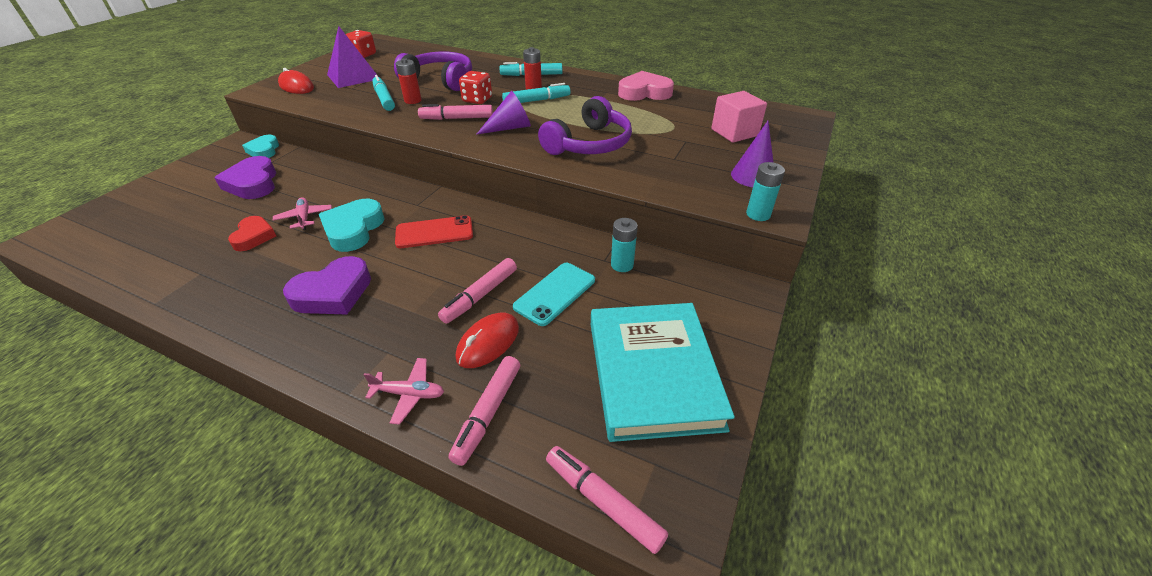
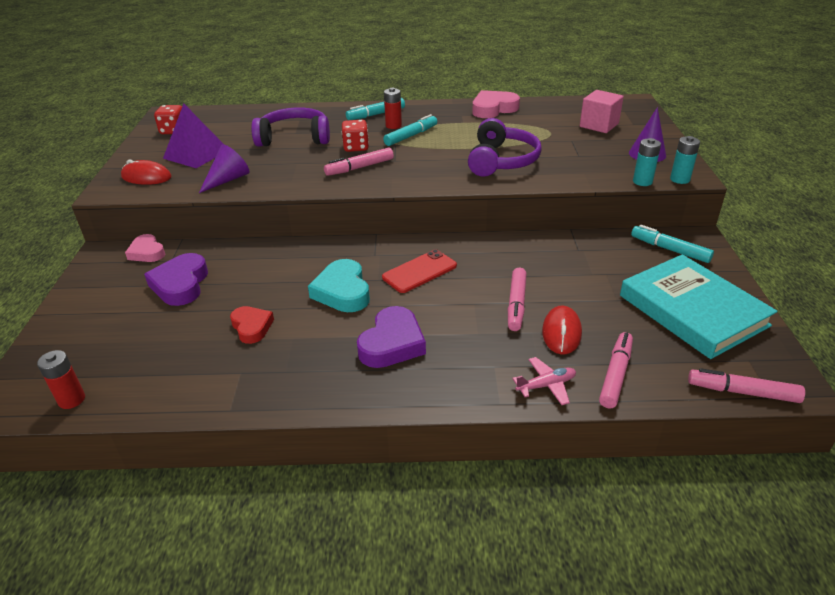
camera: 25 degrees left, 5 degrees down
purple heart [214,156,276,199] -> purple heart turned 45 degrees clockwise [144,253,208,306]
turquoise heart [242,135,279,158] -> pink heart [125,234,165,262]
pink plane [273,197,332,230] -> none
turquoise marker [372,75,395,111] -> turquoise marker moved to [631,225,714,263]
red battery [396,58,422,104] -> red battery moved to [37,350,85,409]
pink marker [448,356,520,466] -> pink marker turned 150 degrees counterclockwise [599,332,633,408]
purple cone [476,91,531,135] -> purple cone moved to [199,144,250,193]
turquoise phone [513,263,595,326] -> none
turquoise battery [611,218,638,272] -> turquoise battery moved to [633,138,661,186]

